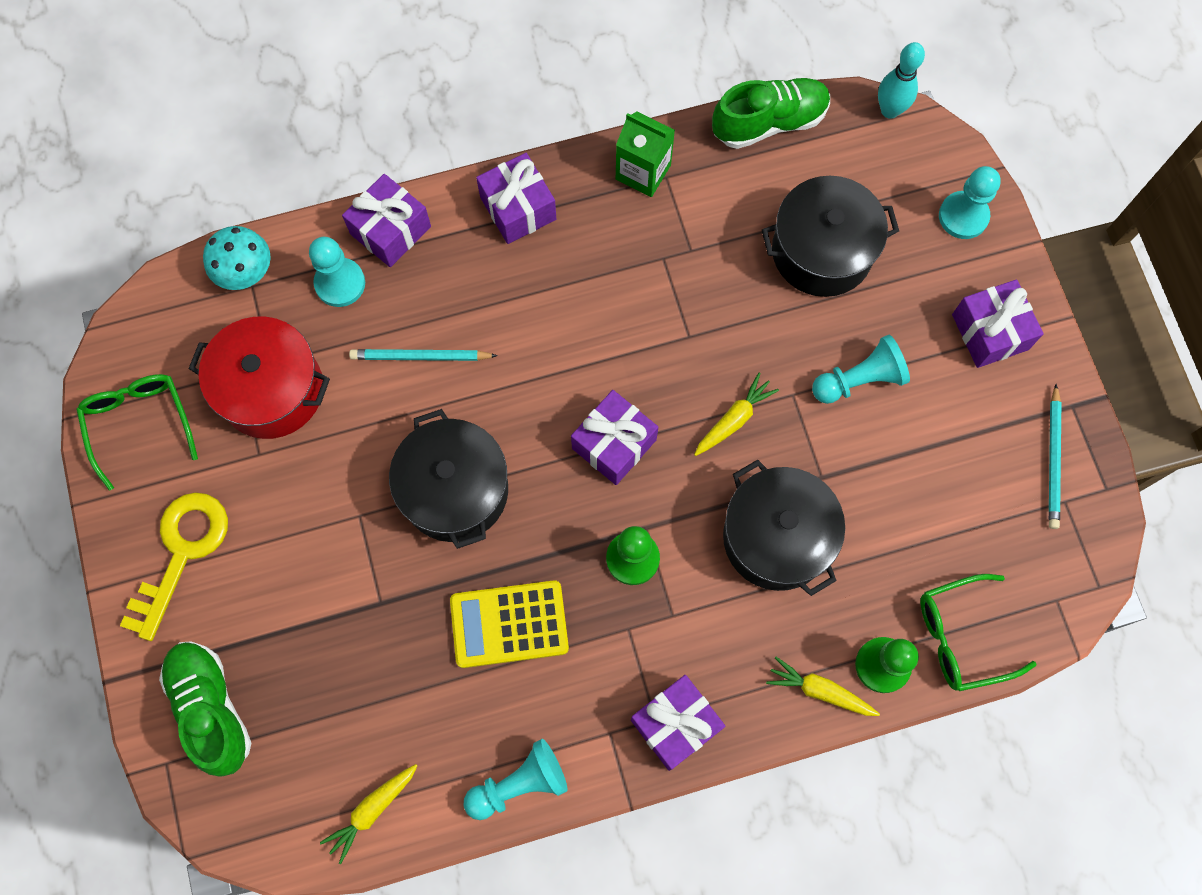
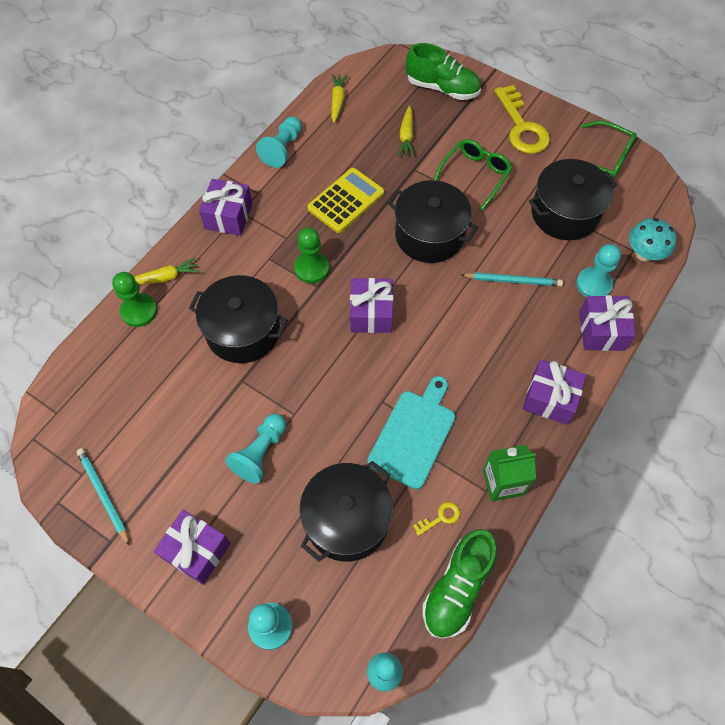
camera: 140 degrees right, 10 degrees down
red pot [189,317,330,439] -> black pot [529,159,617,240]
turquoise pencil [349,349,498,361] -> turquoise pencil turned 45 degrees clockwise [461,272,563,287]
yellow carrot [694,372,779,456] -> yellow carrot moved to [397,105,415,157]
green glasses [920,574,1037,691] -> green glasses moved to [434,139,512,211]
none -> turquoise cutting board [367,376,455,489]
none -> yellow key [413,502,460,536]

